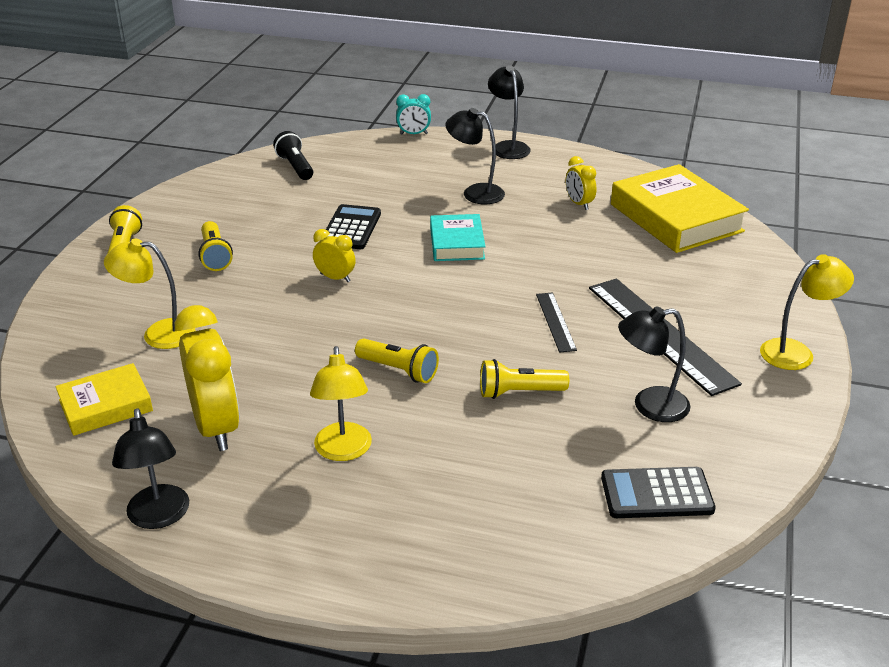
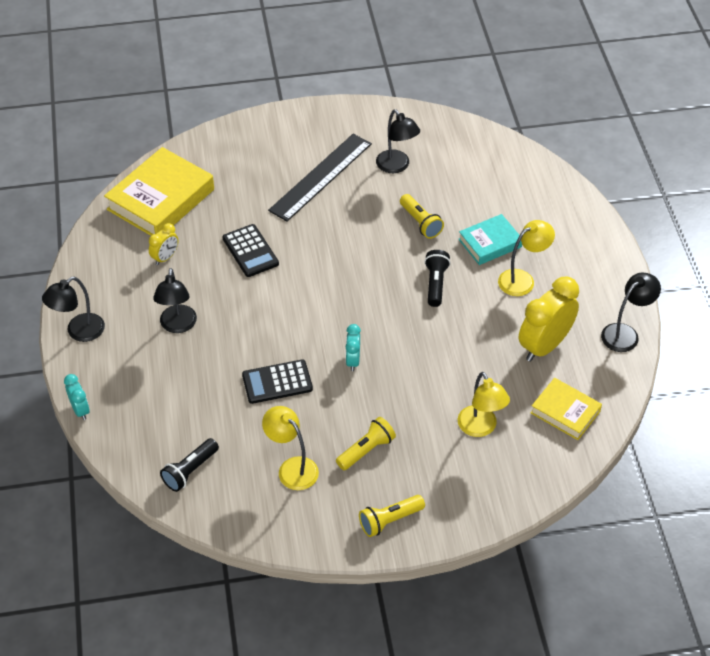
camera: 115 degrees left, 15 degrees up
yellow clock [313,229,356,282] -> turquoise clock [346,324,361,371]
yellow flashlight [355,339,439,383] -> black flashlight [424,250,451,307]
turquoise book [430,214,486,261] -> turquoise book moved to [458,214,522,265]
black ruler [536,292,577,353] -> none
black calculator [601,467,716,518] -> black calculator moved to [223,224,279,277]
yellow lamp [760,254,854,370] -> yellow lamp moved to [262,406,319,490]

